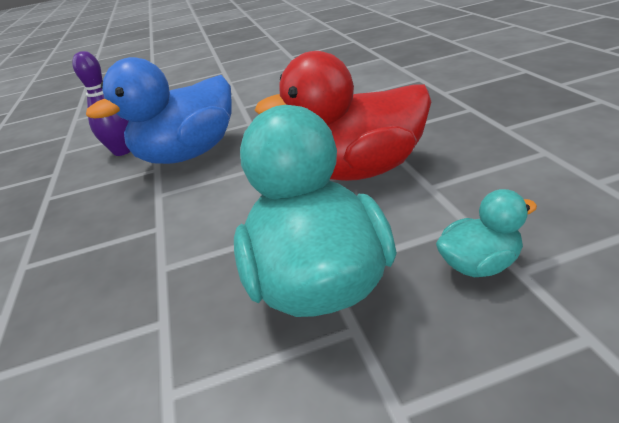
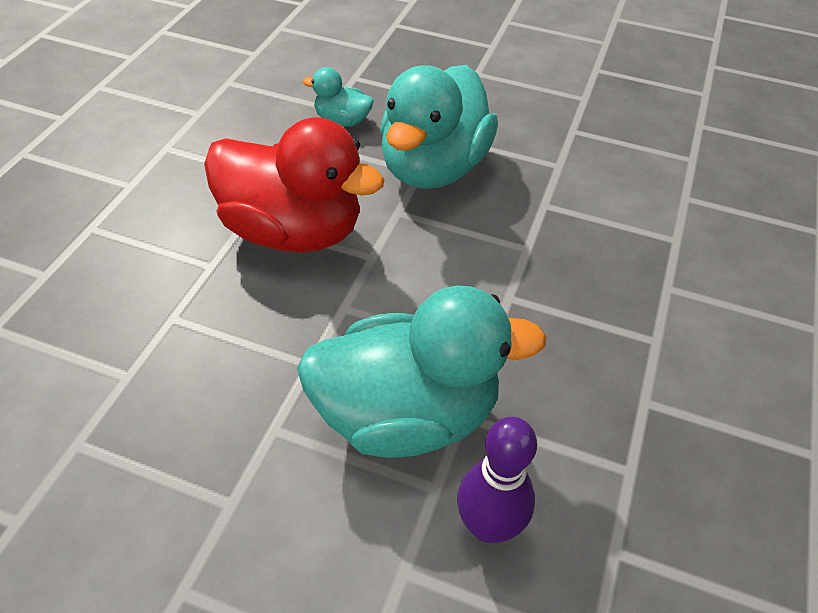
camera: 150 degrees left, 15 degrees up
blue duck [86,57,232,164] -> turquoise duck [297,285,546,458]

